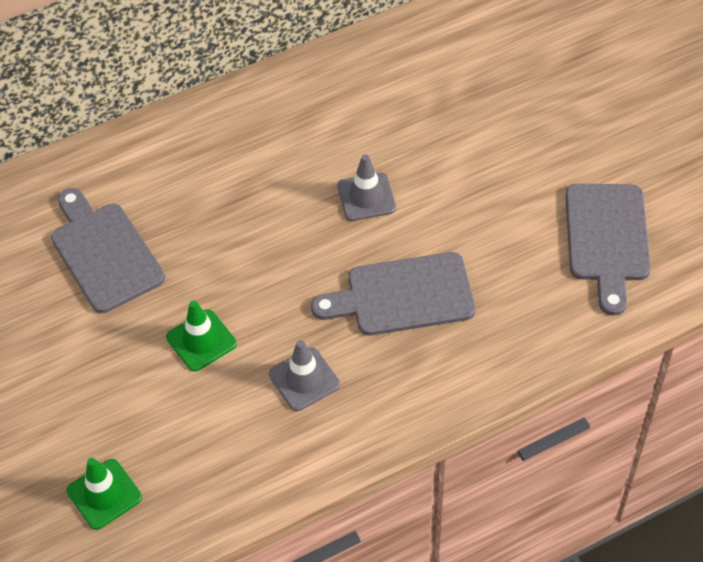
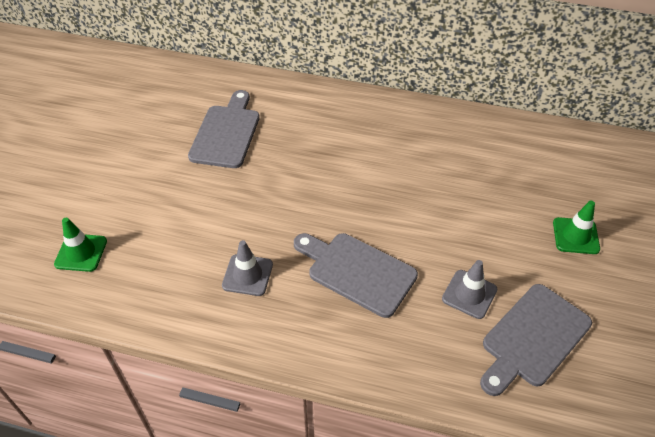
camera: 40 degrees right, 5 degrees down
green traffic cone [166,300,237,371] -> green traffic cone moved to [553,201,600,254]
grey traffic cone [338,154,396,221] -> grey traffic cone moved to [442,260,497,319]

